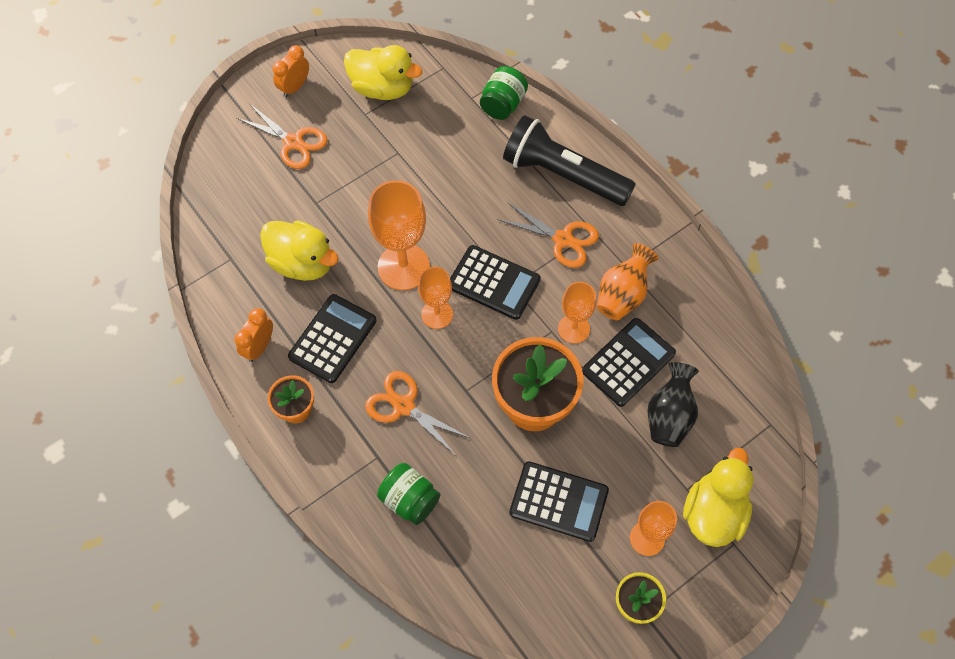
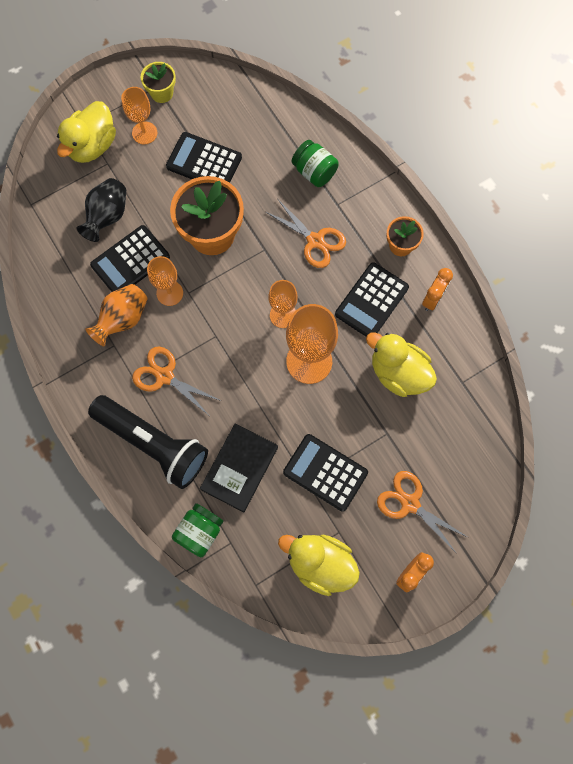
camera: 175 degrees left, 10 degrees up
black calculator [450,245,541,320] -> black calculator moved to [283,434,368,512]
none -> black book [200,424,278,512]

